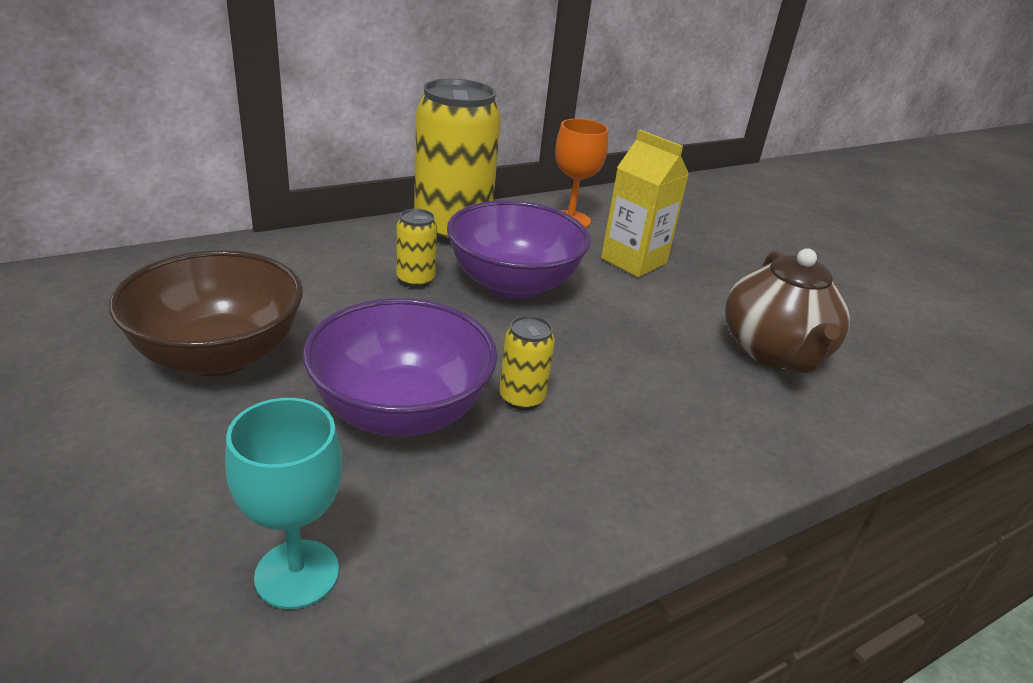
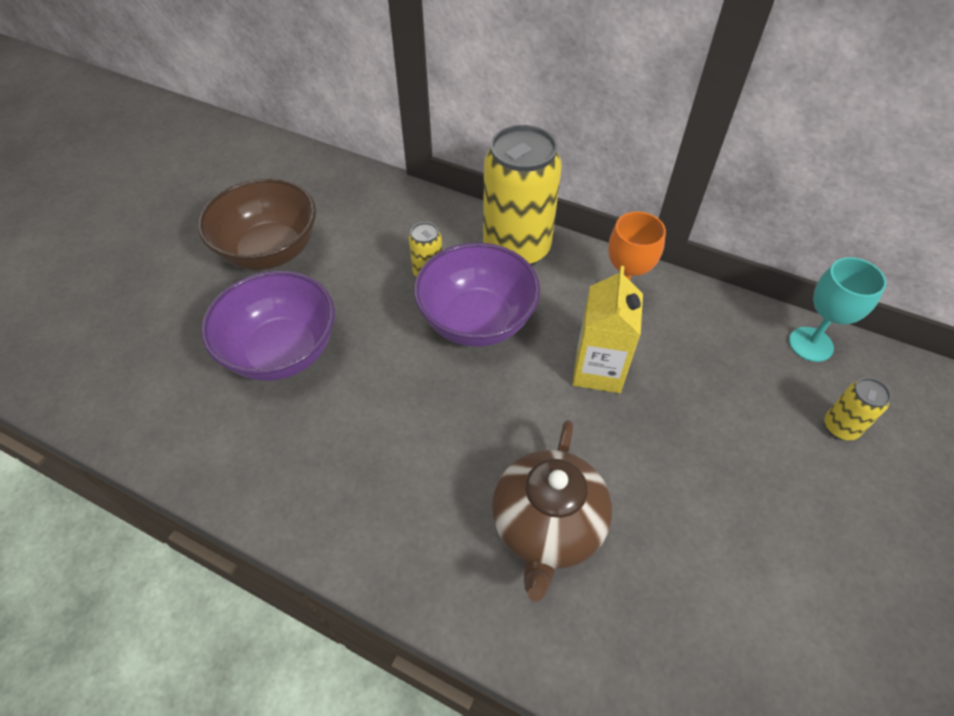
camera: 60 degrees right, 20 degrees up
turquoise goblet [225,398,343,609] -> turquoise goblet moved to [789,257,886,362]
yellow can [499,315,555,410] -> yellow can moved to [824,378,891,440]
brown teapot [725,248,850,373] -> brown teapot turned 45 degrees counterclockwise [492,420,612,602]

